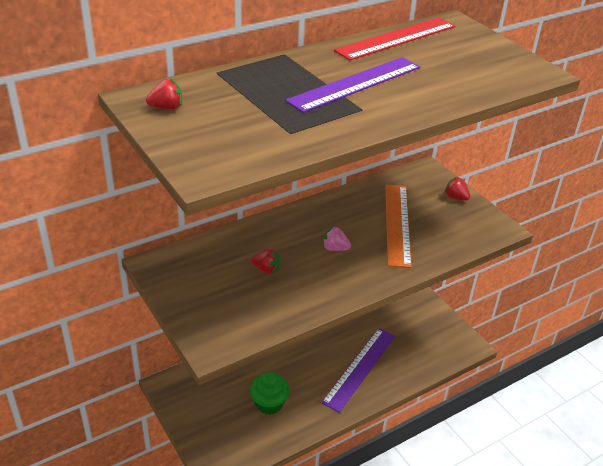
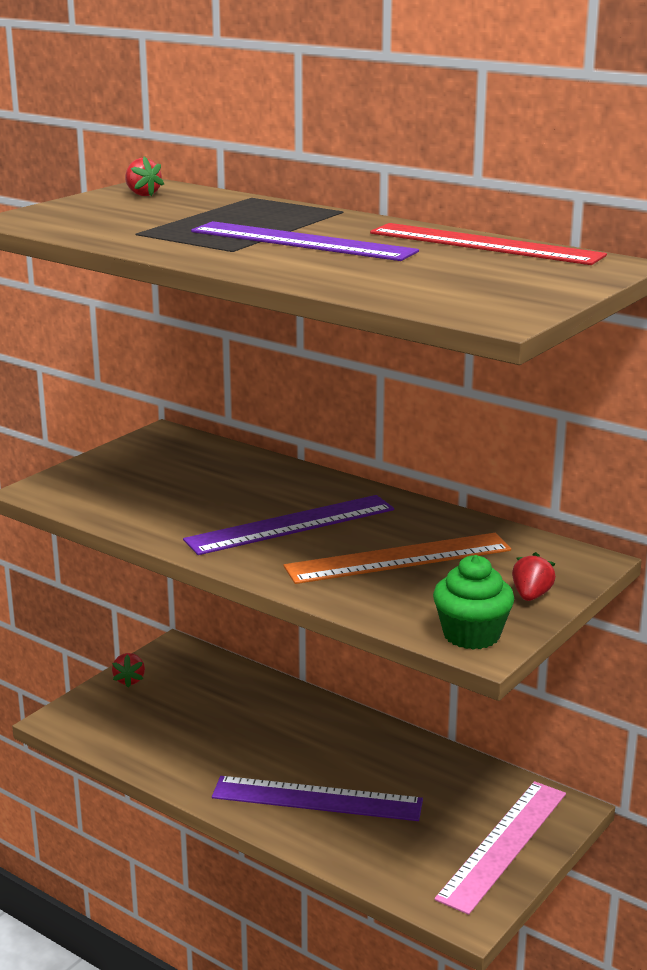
camera: 70 degrees right, 15 degrees down
green cupcake [250,372,290,415] -> green cupcake moved to [433,555,514,650]
red strawberry [251,249,281,274] -> red strawberry moved to [112,653,145,688]
pink strawberry [323,226,351,251] -> purple ruler [183,495,394,555]
none -> pink ruler [434,781,566,915]

